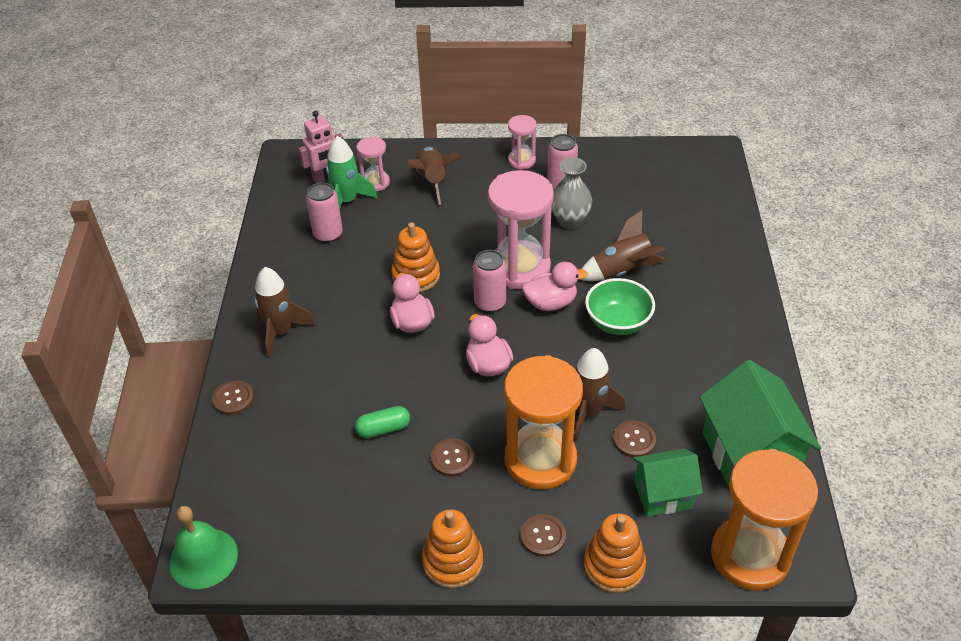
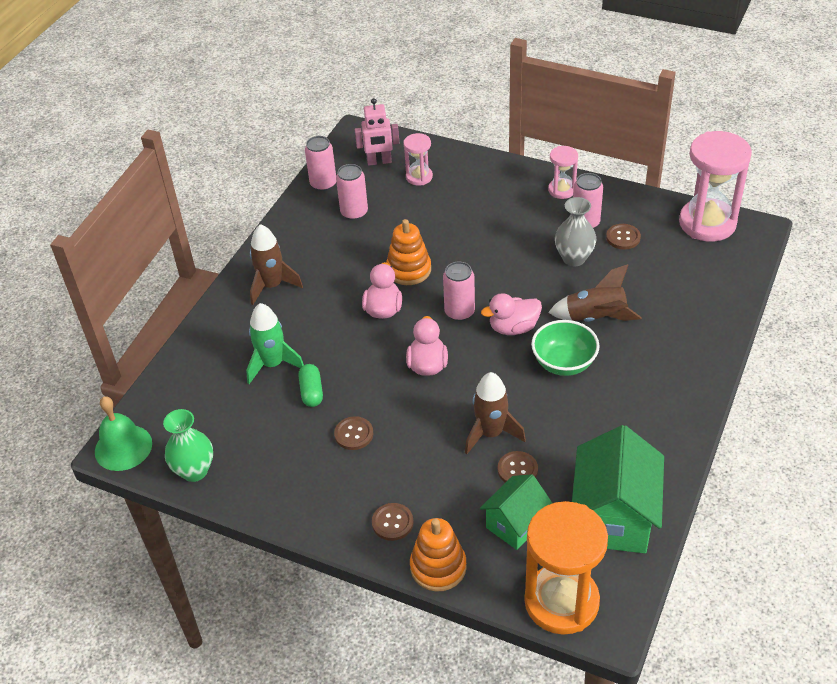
camera: 25 degrees right, 0 degrees up
brown button [212,380,254,415] -> brown button moved to [606,224,641,249]
green rocket [326,136,378,209] -> green rocket moved to [246,303,304,384]
green capsule [355,406,410,438] -> green capsule turned 75 degrees clockwise [298,364,323,407]
brown rocket [407,146,462,205] -> none
orange stacking toy [422,509,483,588] -> none
pink hourglass [488,170,554,289] -> pink hourglass moved to [679,131,752,242]
orange hourglass [504,355,583,490] -> none
pink duck [522,262,588,311] -> pink duck turned 150 degrees clockwise [481,293,542,335]
green house [633,449,703,517] -> green house turned 60 degrees counterclockwise [480,474,552,550]
none -> green vase [163,409,213,482]
none -> pink can [305,136,336,191]

